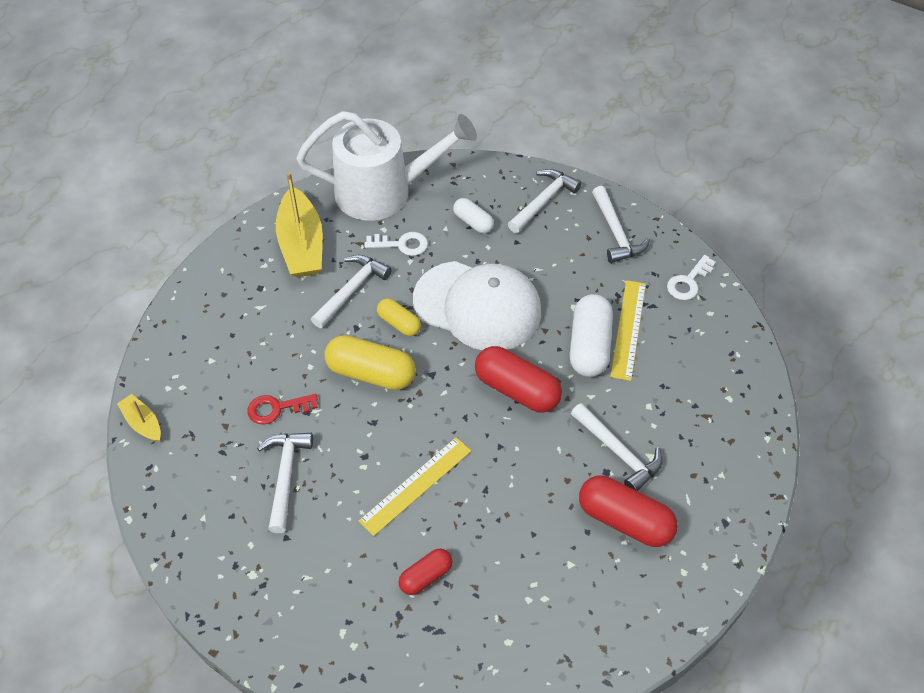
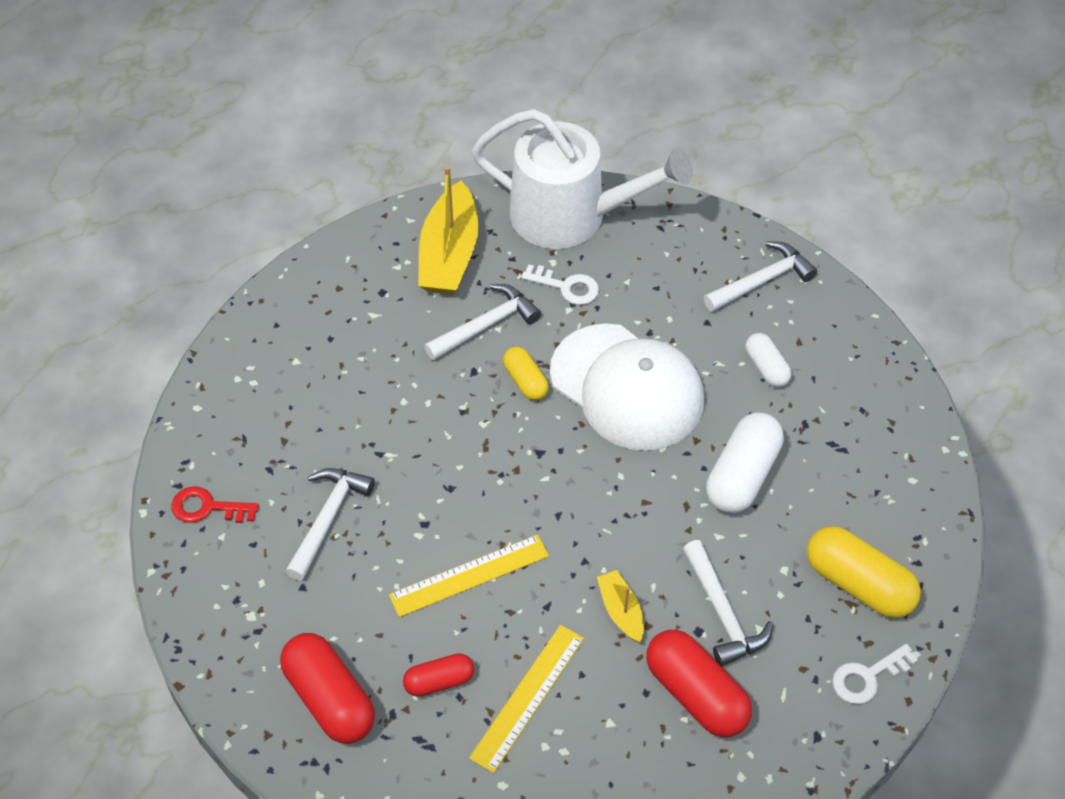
camera: 20 degrees right, 0 degrees up
yellow boat [117,394,161,442] -> yellow boat moved to [597,570,644,642]
red key [248,394,318,424] -> red key moved to [172,486,259,523]
yellow capsule [324,335,416,390] -> yellow capsule moved to [807,526,921,618]
white capsule [453,198,494,234] -> white capsule moved to [745,333,792,387]
red capsule [475,346,562,413] -> red capsule moved to [280,633,375,744]
white hammer [592,186,650,263] -> none
yellow ruler [610,280,646,381] -> yellow ruler moved to [469,625,584,773]
white key [667,255,716,300] -> white key moved to [832,644,918,704]

